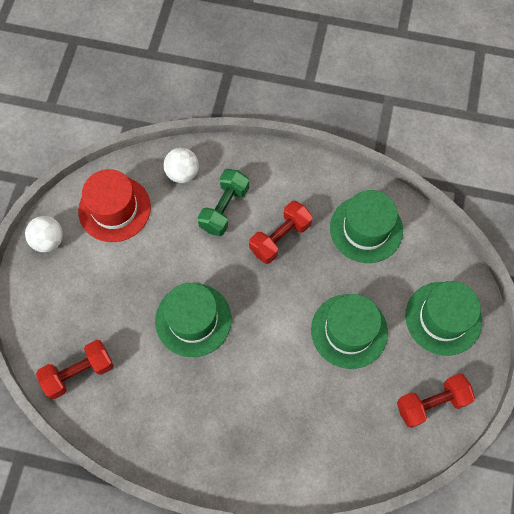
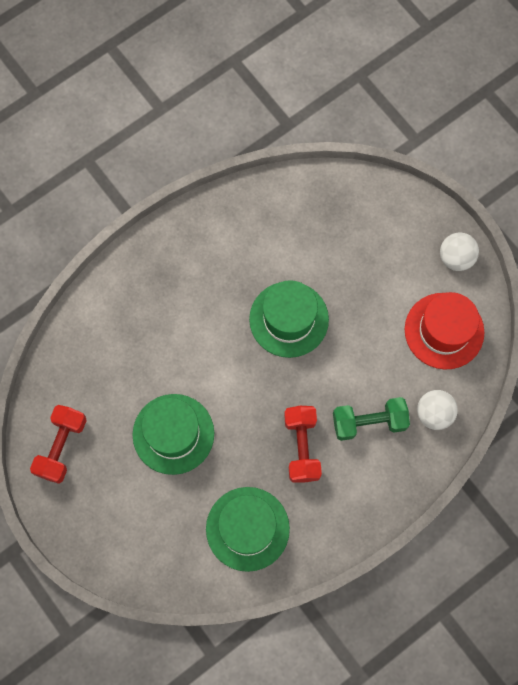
camera: 130 degrees right, 5 degrees up
red dumbbell [36,340,114,399] -> none
green dumbbell [198,169,249,236] -> green dumbbell turned 75 degrees counterclockwise [333,397,410,441]
green hat [405,281,482,356] -> none

